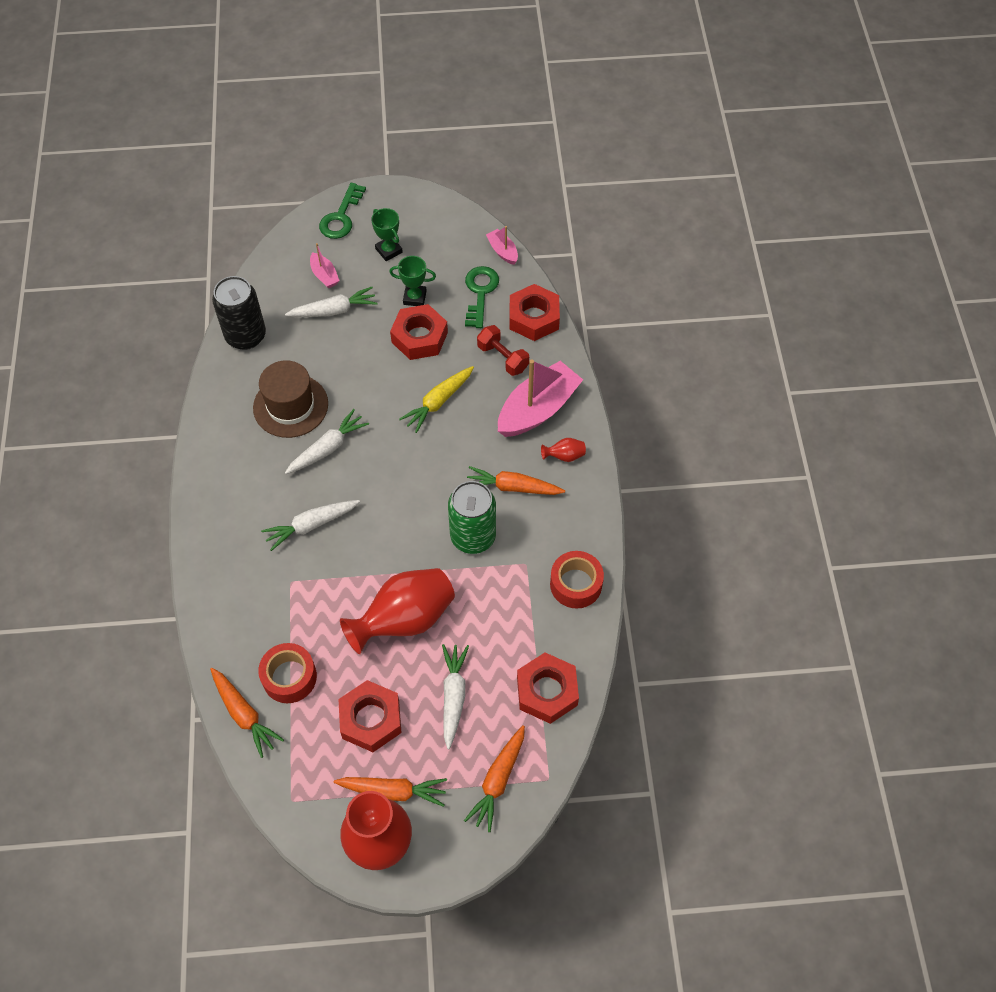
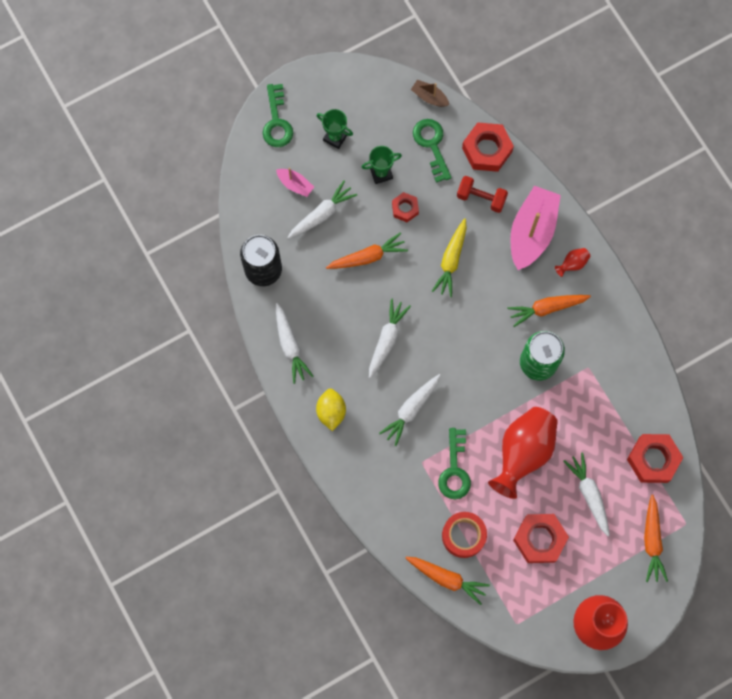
camera: 25 degrees left, 15 degrees up
brown hat [253,360,328,438] -> none
orange carrot [334,777,447,807] -> orange carrot moved to [326,232,408,269]
red nut [390,304,448,360] -> red nut [392,192,419,222], size x0.57
pink boat [486,226,518,265] -> brown boat [411,79,449,107]
red tape [550,551,604,609] -> none
none -> white carrot [276,303,314,384]
none -> yellow lemon [316,389,346,431]
none -> green key [438,428,471,499]

